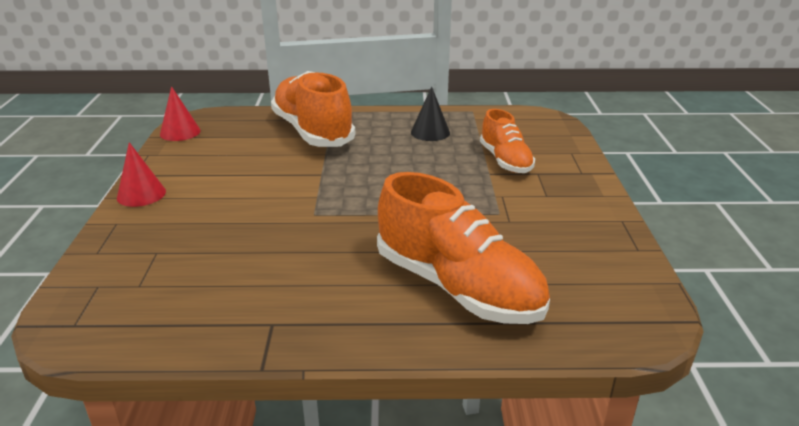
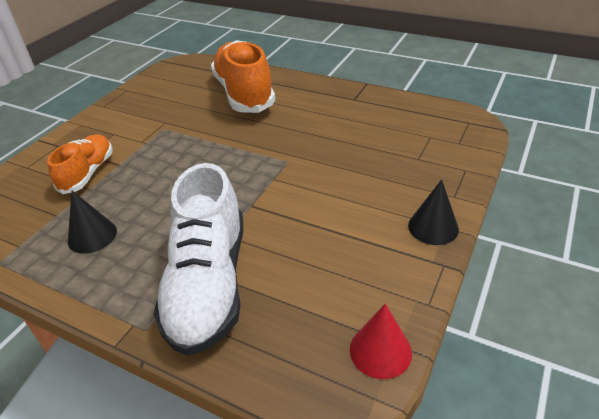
camera: 150 degrees left, 10 degrees up
red cone [117,142,166,207] -> black cone [408,179,459,245]
orange shoe [271,71,356,147] -> white shoe [153,163,243,356]

